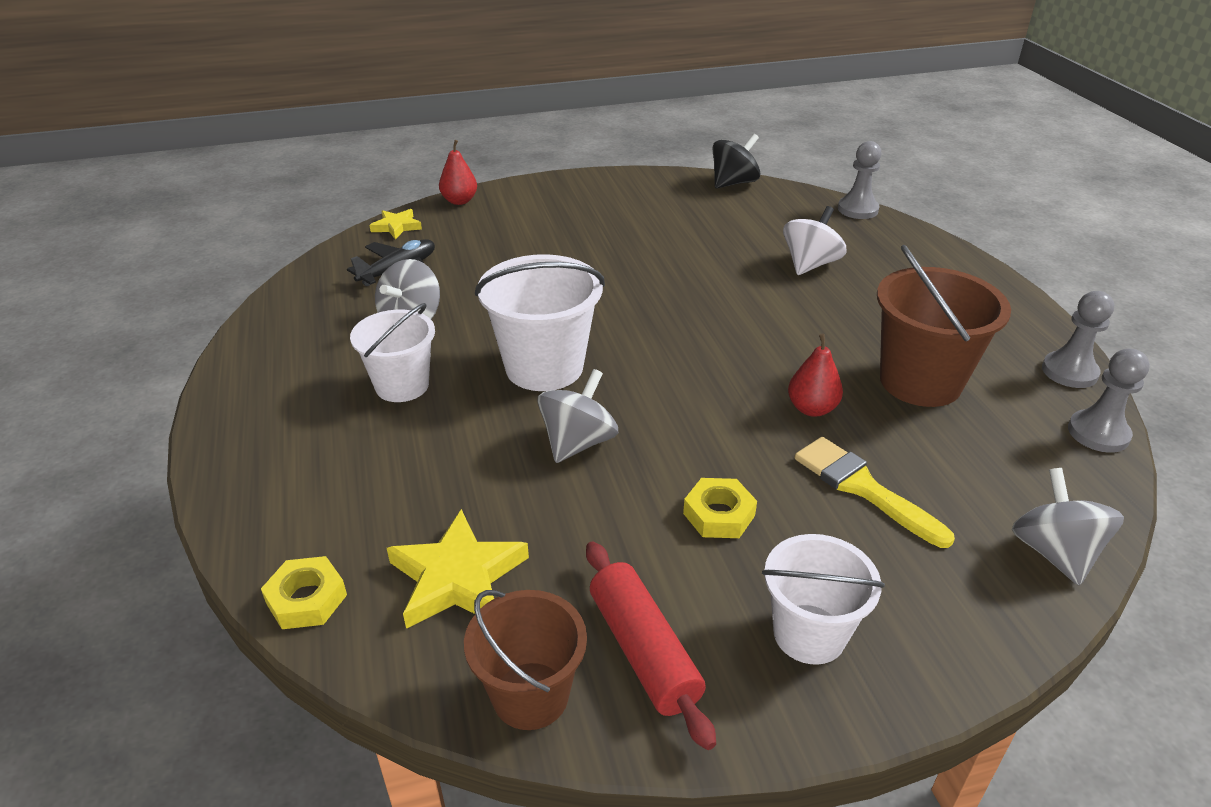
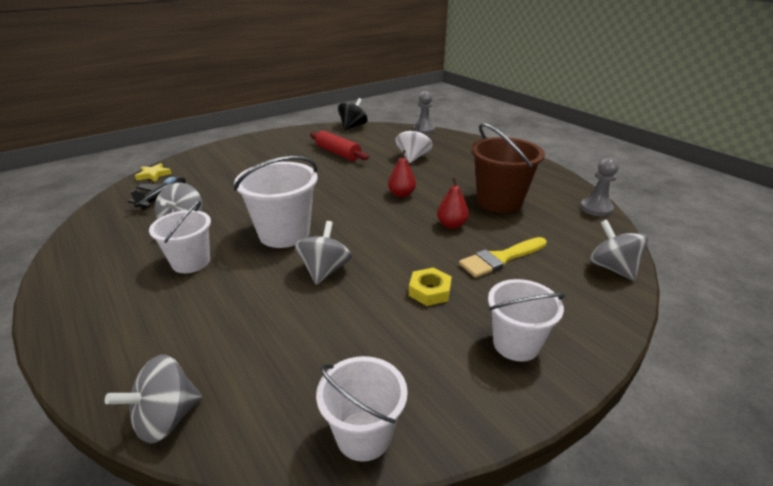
camera: 20 degrees left, 5 degrees down
yellow nut [261,556,347,629] -> grey spinning top [105,354,202,444]
yellow star [387,509,529,629] -> none
red pear [439,140,477,205] -> red pear moved to [388,150,416,197]
brown bucket [464,590,587,730] -> white bucket [316,356,408,462]
red rolling pin [586,541,716,750] -> red rolling pin moved to [310,130,369,161]
yellow brush [795,437,955,548] -> yellow brush turned 60 degrees counterclockwise [459,237,547,278]
grey pawn [1042,291,1114,388] -> none

